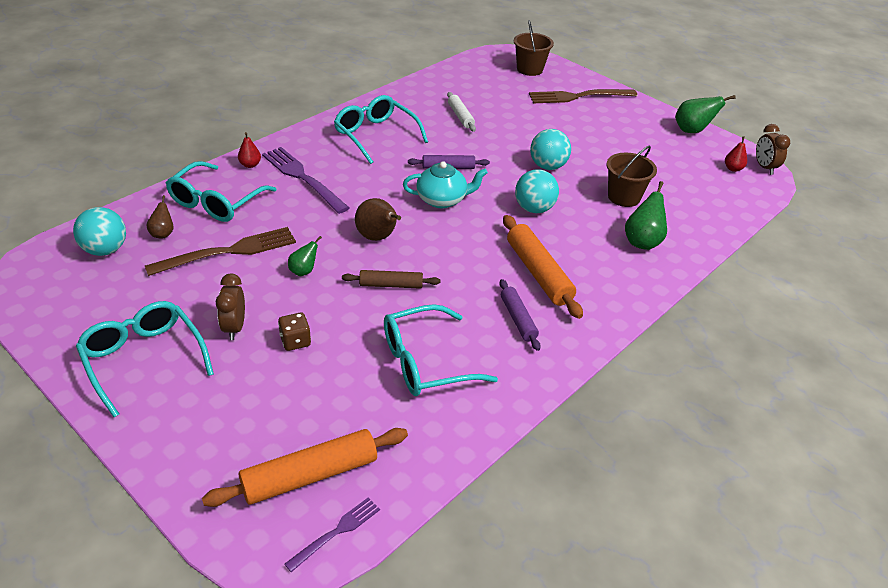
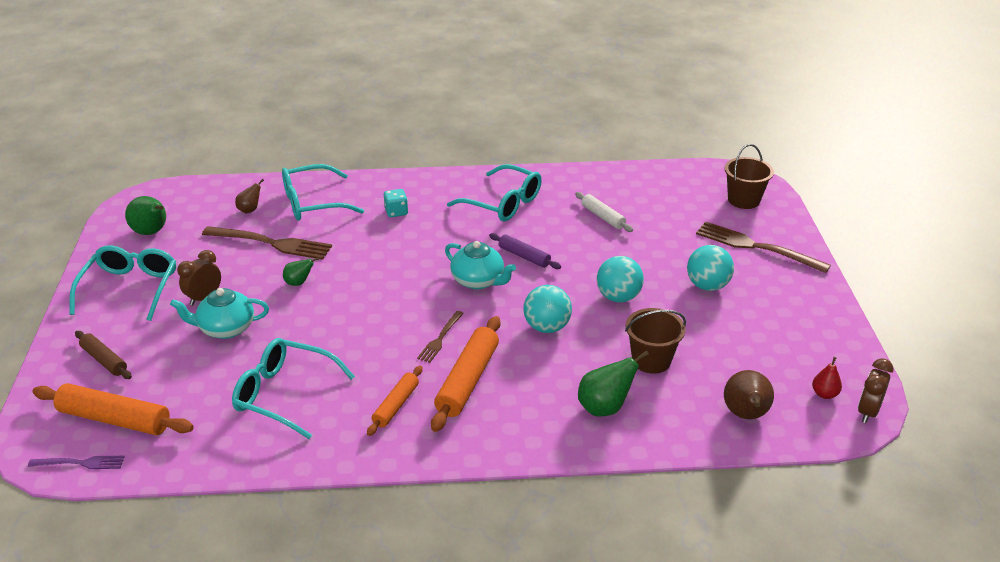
camera: 45 degrees right, 5 degrees down
turquoise ball [73,207,126,256] -> turquoise ball moved to [687,245,734,291]
red pear [238,132,261,168] -> none
purple fork [262,147,349,214] -> turquoise dice [384,189,408,217]
brown dice [278,313,311,351] -> turquoise teapot [170,288,269,339]
turquoise glasses [334,95,428,164] -> turquoise glasses turned 120 degrees clockwise [447,164,542,222]
brown rolling pin [342,270,441,289] -> brown rolling pin moved to [75,331,132,379]
brown pear [355,198,401,241] -> brown pear moved to [724,370,774,419]
white rolling pin [447,92,476,132] -> white rolling pin turned 60 degrees counterclockwise [575,192,633,232]
purple rolling pin [499,279,541,351] -> orange rolling pin [367,366,423,436]
green pear [675,95,736,133] -> green pear moved to [125,196,166,235]
none -> brown fork [417,311,464,363]

